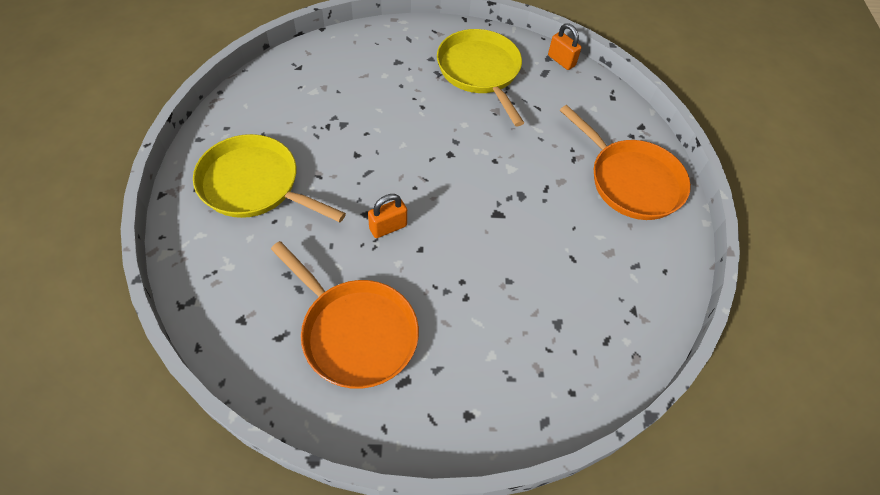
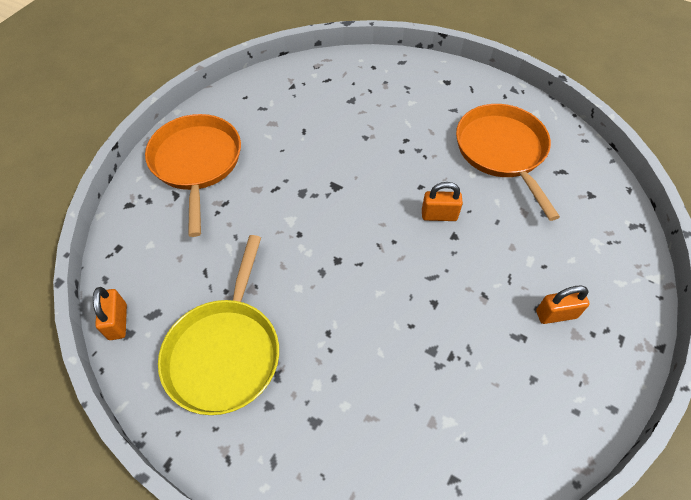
camera: 145 degrees left, 0 degrees up
yellow pan [193,134,346,222] -> orange padlock [536,286,590,324]

